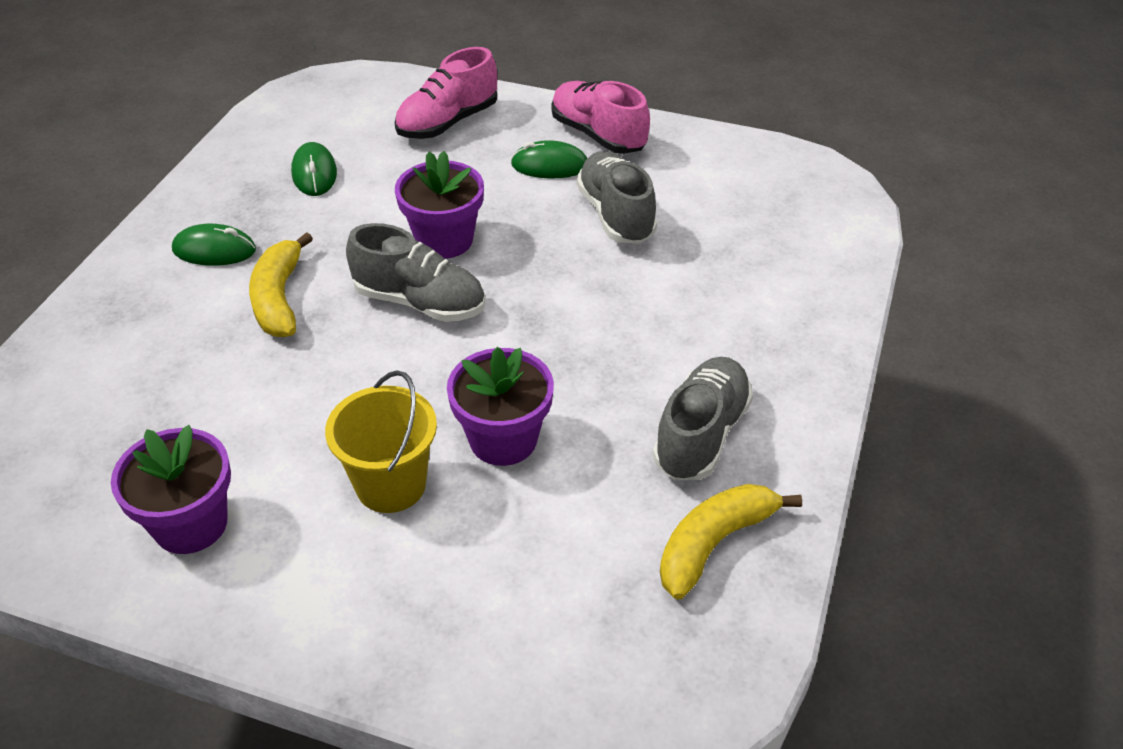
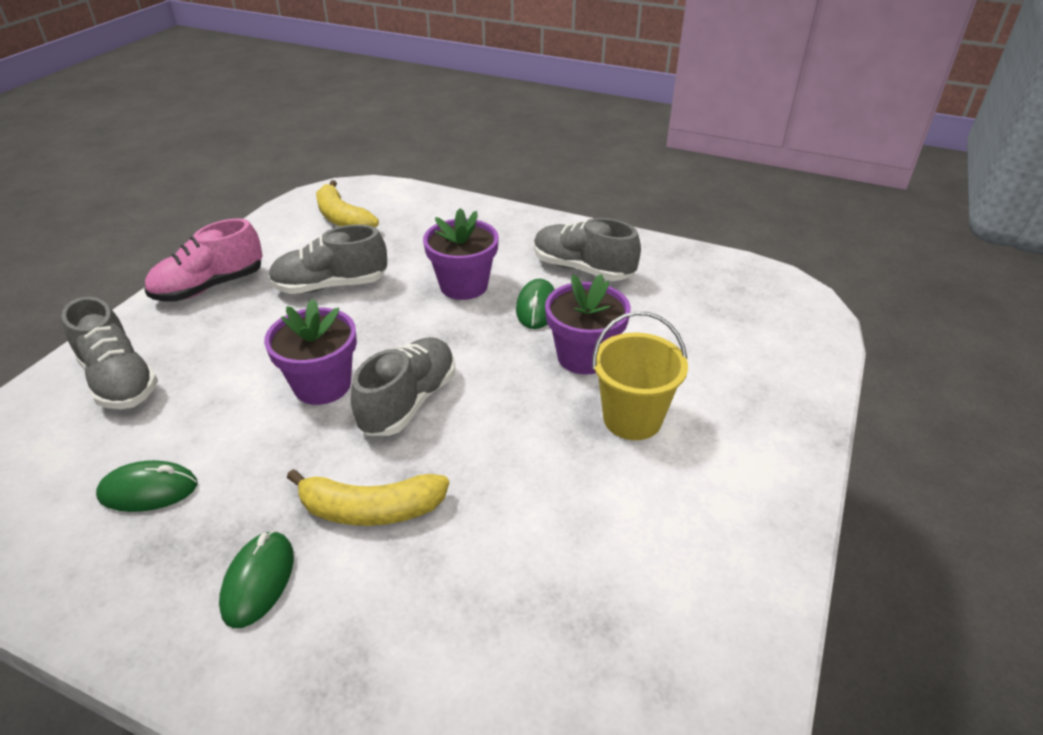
camera: 85 degrees left, 5 degrees down
purple flower pot [111,425,231,554] -> purple flower pot moved to [423,208,499,300]
pink shoe [395,47,497,139] -> grey shoe [61,297,158,409]
green mouse [511,140,587,178] -> green mouse moved to [516,279,555,329]
yellow banana [660,484,802,600] -> yellow banana moved to [316,180,379,227]

